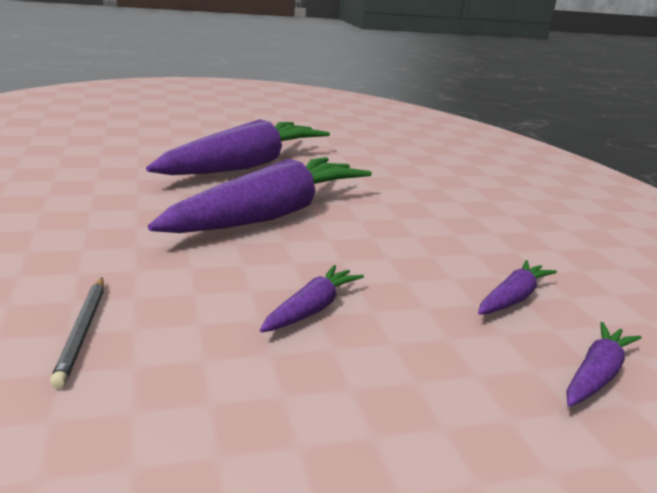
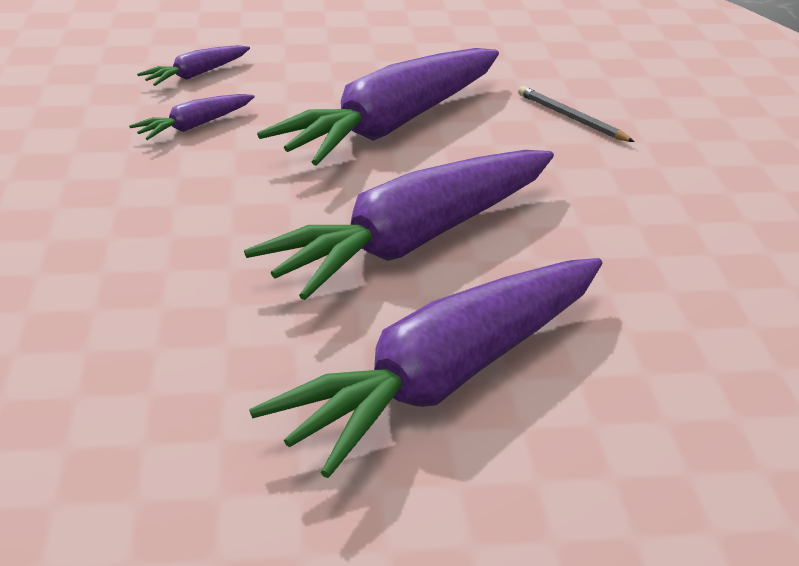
camera: 170 degrees left, 10 degrees up
grey pencil [50,277,104,389] -> grey pencil turned 45 degrees counterclockwise [518,86,635,142]
purple carrot [260,265,364,333] -> purple carrot [257,48,499,166], size x2.34

